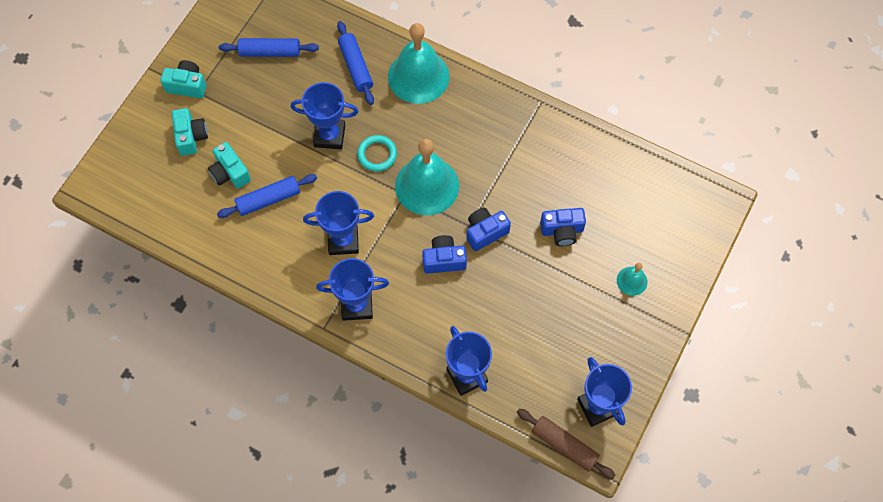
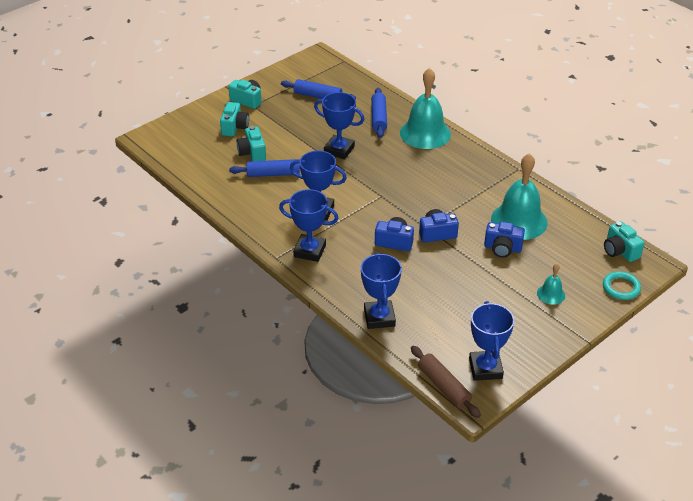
camera: 20 degrees right, 25 degrees down
turquoise ring [357,135,397,171] -> turquoise ring moved to [603,271,641,300]
turquoise bell [395,139,459,215] -> turquoise bell moved to [491,153,547,240]
none -> turquoise camera [604,221,645,262]

